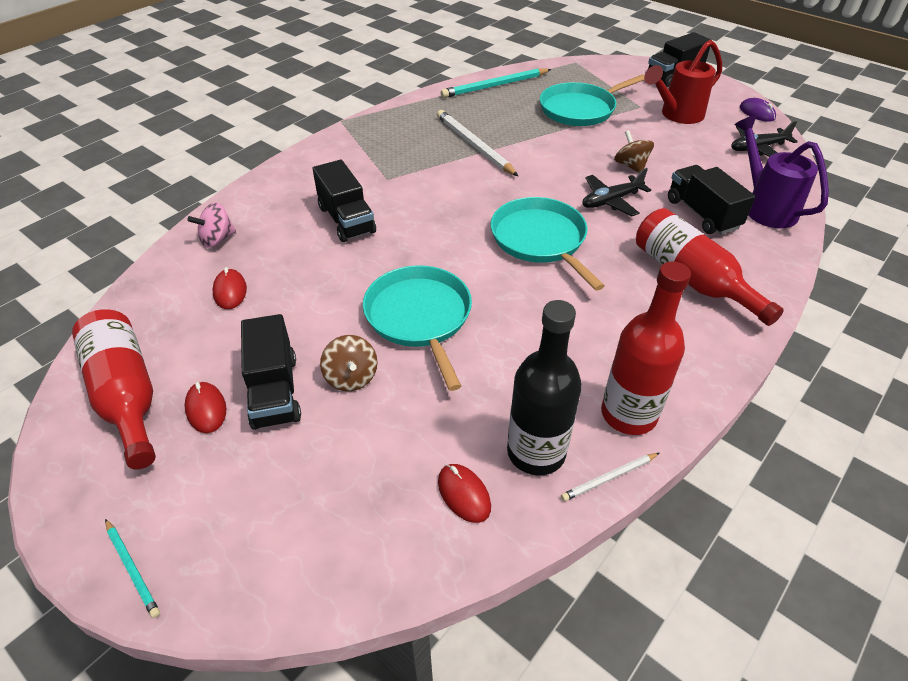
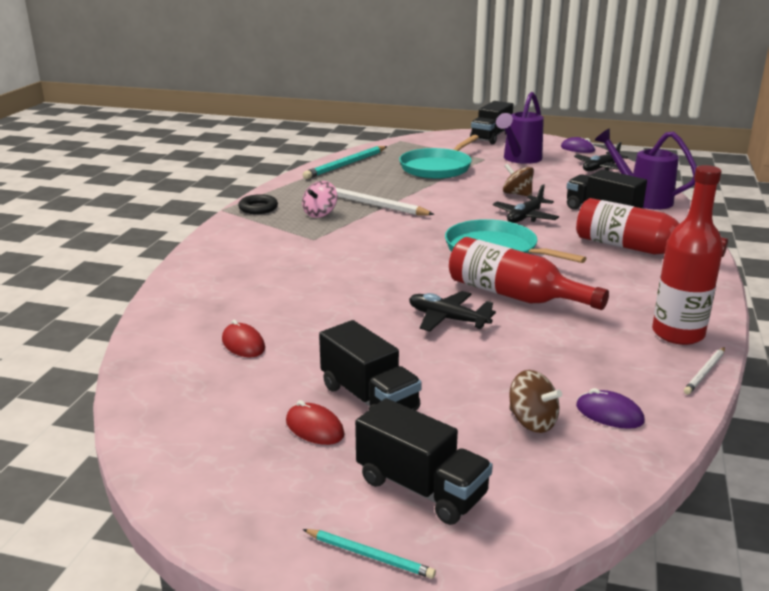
camera: 25 degrees left, 20 degrees down
red bottle [72,309,156,469] -> red bottle moved to [449,237,609,310]
pink spinning top [187,202,236,248] -> pink spinning top moved to [302,181,337,218]
black truck [313,160,376,242] -> black truck moved to [355,398,493,525]
brown spinning top [320,335,378,391] -> brown spinning top moved to [509,370,562,433]
turquoise pan [363,265,472,391] -> black plane [409,291,496,331]
red mouse [438,464,491,523] -> purple mouse [576,388,645,429]
black bottle [507,300,582,475] -> none
red watering can [644,40,722,124] -> purple watering can [496,92,544,164]
none -> black ring [238,194,278,214]

